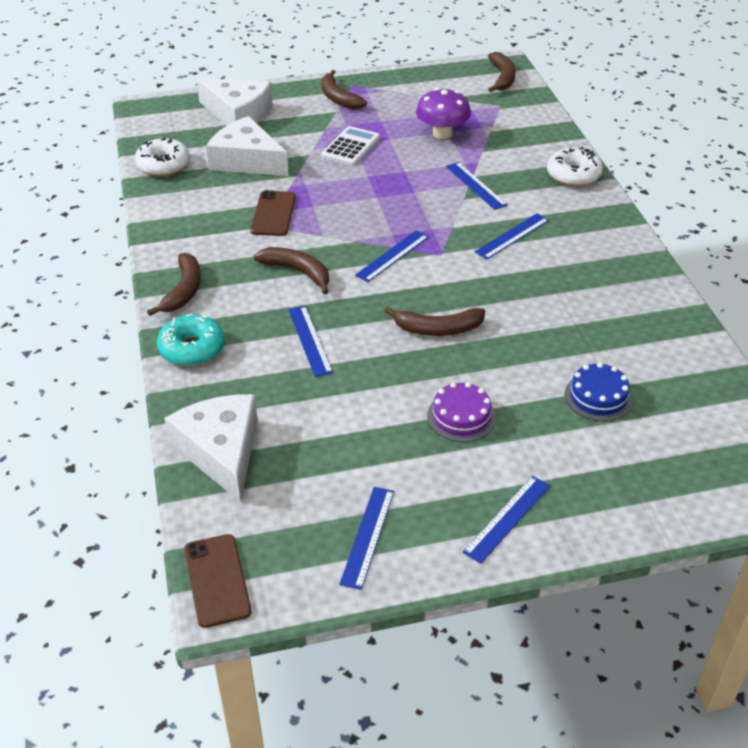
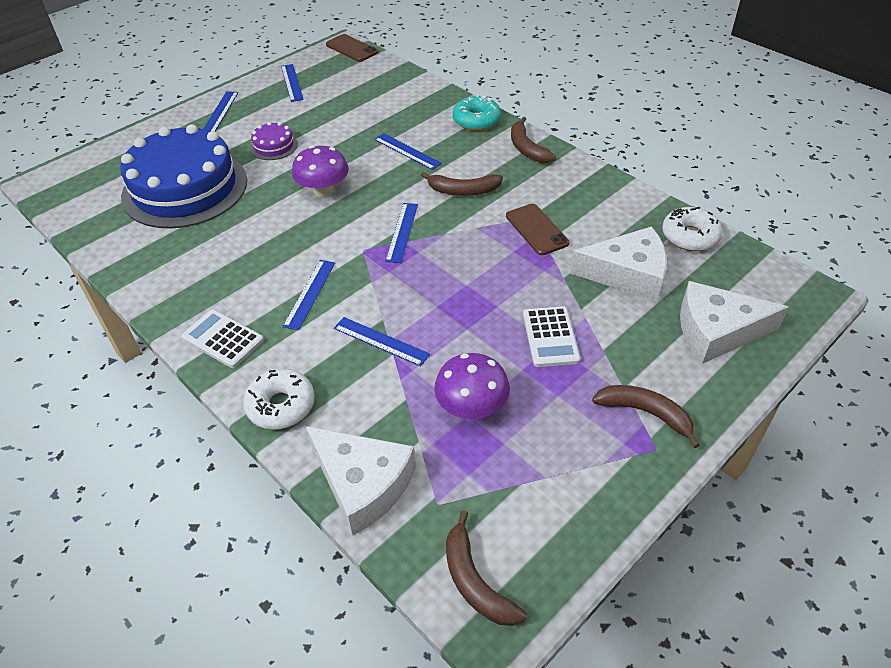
camera: 150 degrees right, 5 degrees up
white cheese [164,394,258,502] -> white cheese moved to [306,426,416,535]
brown banana [384,306,485,336] -> purple mushroom [292,145,349,197]
blue cake [564,362,633,421] -> blue cake [121,124,247,229], size x2.44
none -> white calculator [181,310,264,368]

